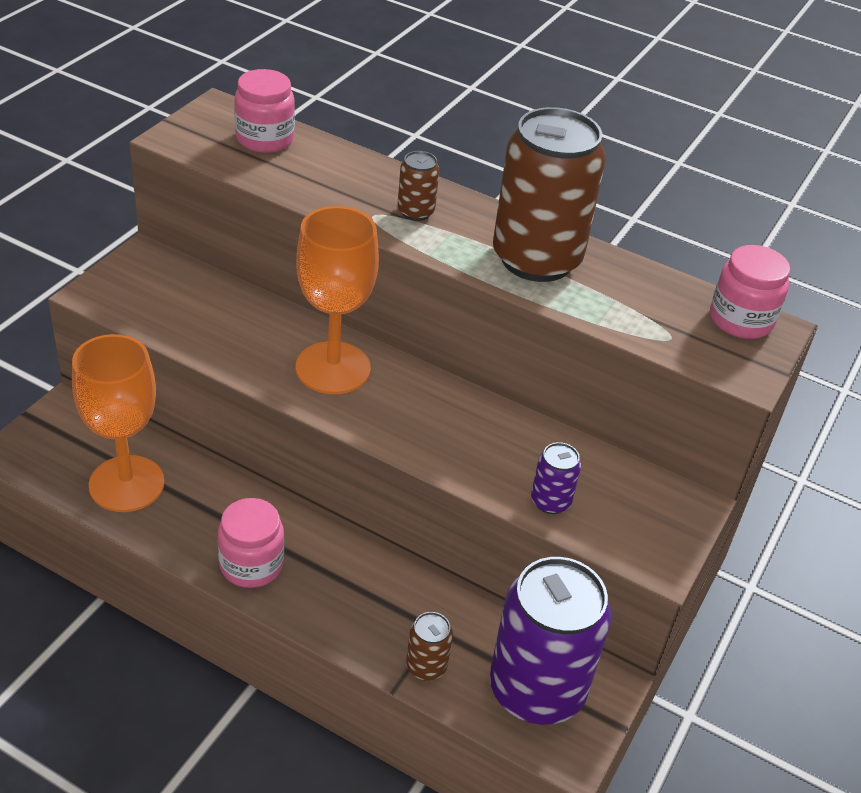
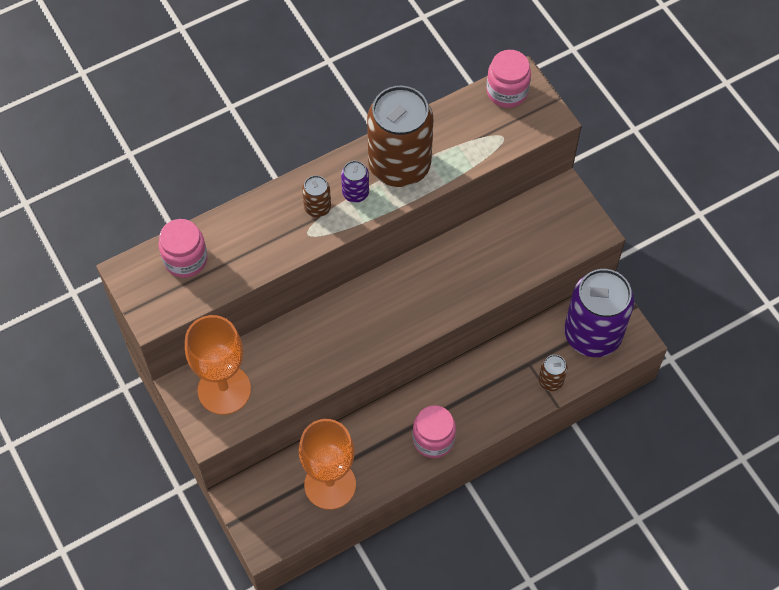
camera: 55 degrees left, 20 degrees up
orange goblet [296,206,379,394] -> orange goblet moved to [185,315,251,415]
purple can [531,442,581,514] -> purple can moved to [341,161,369,203]

